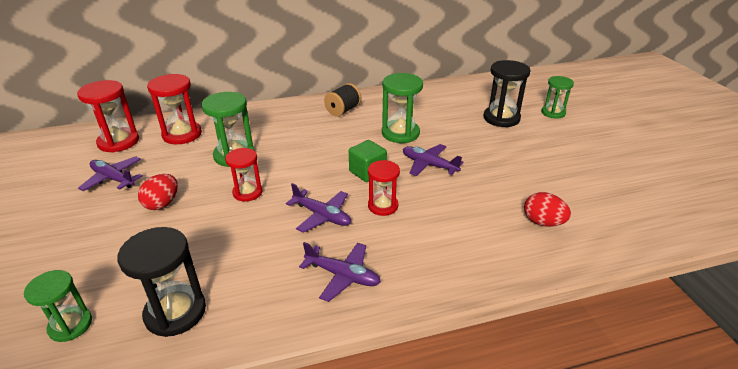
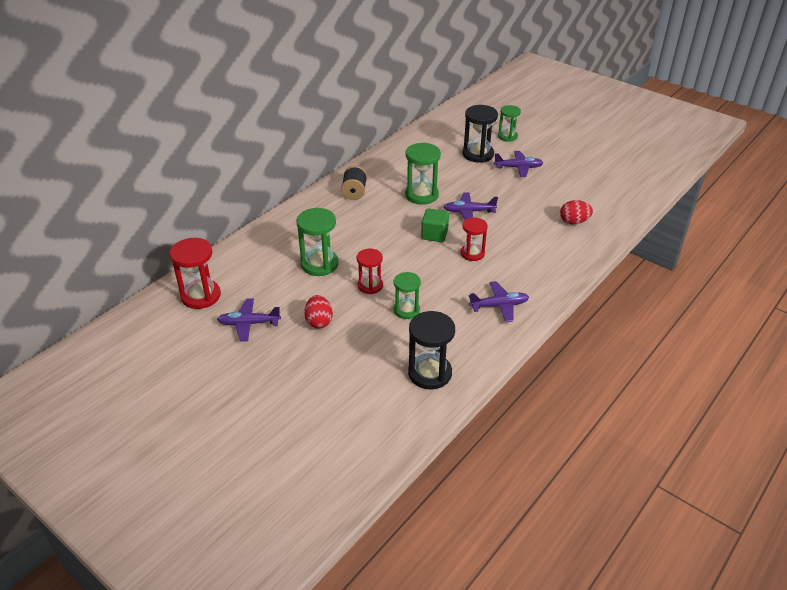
camera: 35 degrees left, 5 degrees up
green hourglass [24,270,92,342] -> green hourglass moved to [394,272,421,319]
red hourglass [147,74,202,144] -> none
purple plane [286,183,351,233] -> purple plane moved to [494,151,543,177]

